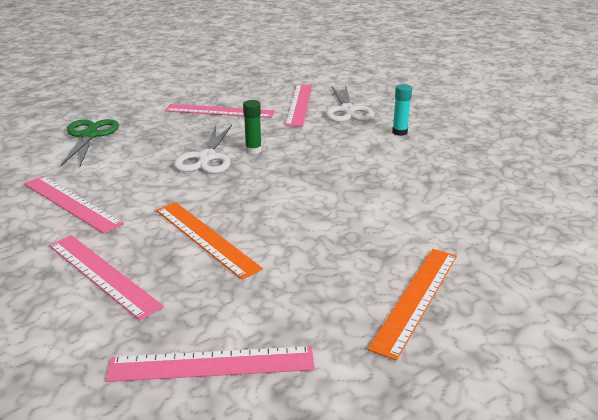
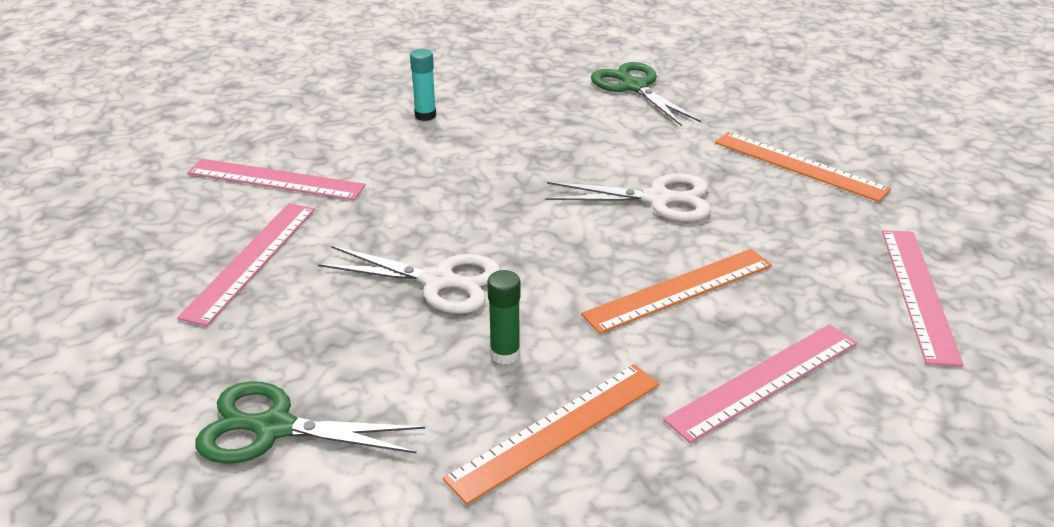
camera: 80 degrees left, 5 degrees up
pink ruler [24,176,124,234] -> orange ruler [443,364,660,505]
green glue stick [243,100,262,154] -> green glue stick moved to [487,270,521,365]
white scissors [326,86,374,122] -> white scissors moved to [545,173,711,221]
none -> green scissors [591,62,701,126]

